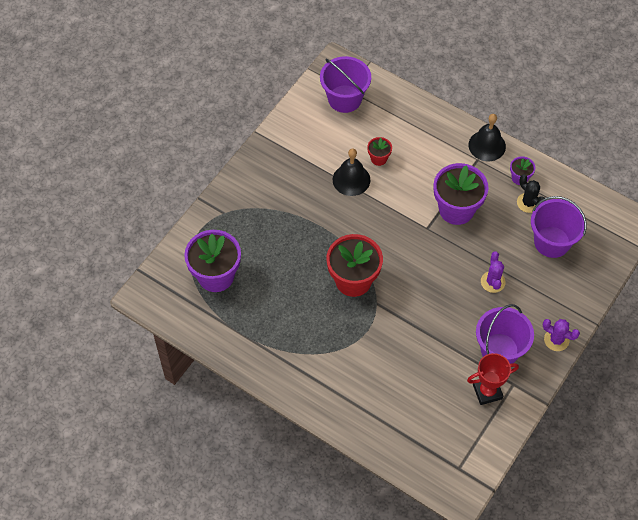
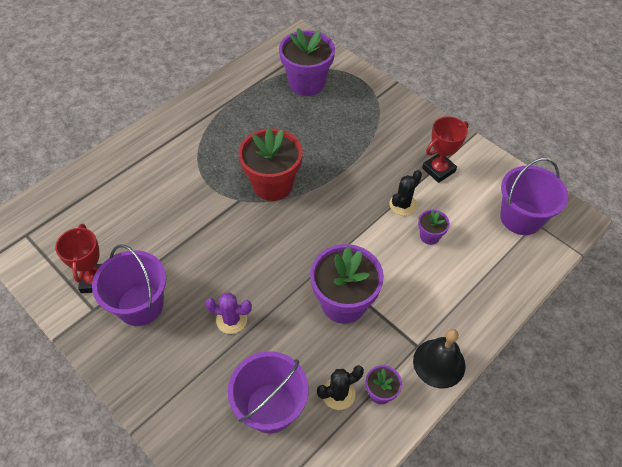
camera: 100 degrees right, 5 degrees down
black bell [332,148,371,196] -> black cactus [390,170,422,216]
red flower pot [367,137,392,166] -> purple flower pot [418,210,450,245]
purple cactus [543,319,580,351] -> none
none -> red trophy [422,116,469,183]

